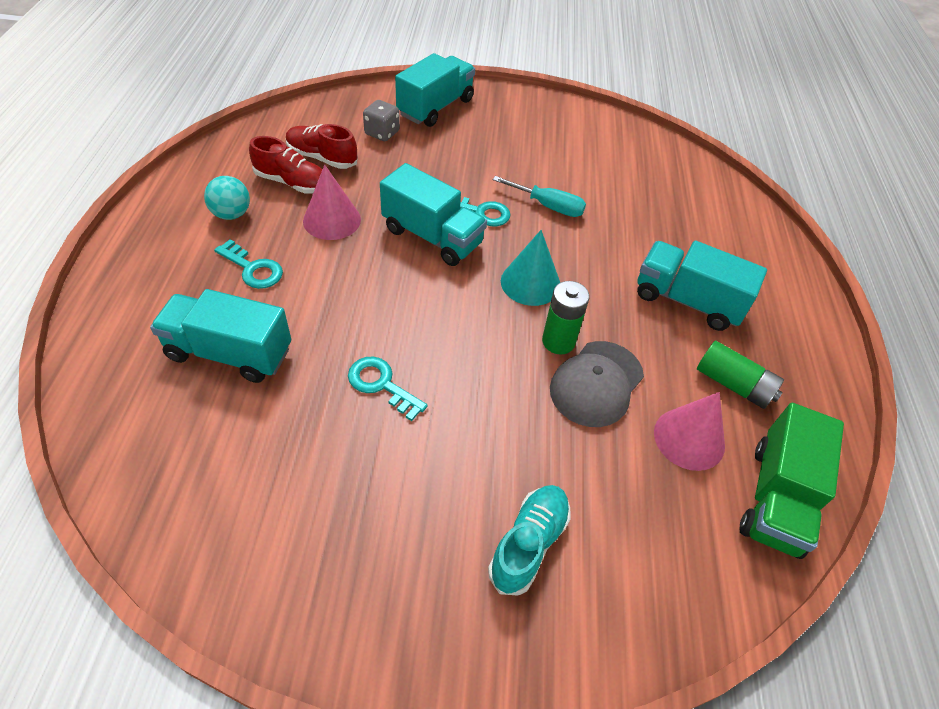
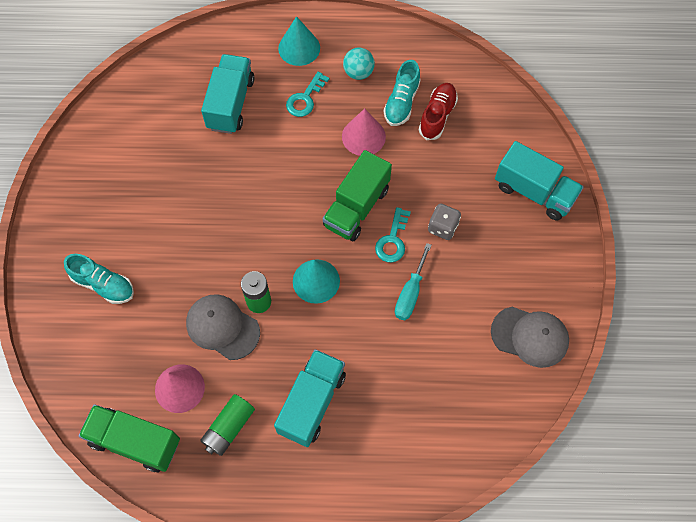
camera: 90 degrees right, 15 degrees up
red shoe [249,136,322,194] -> turquoise shoe [384,60,421,126]
turquoise key [348,357,428,421] -> none
grey dice [363,100,400,141] -> grey dice moved to [428,203,461,240]
turquoise truck [380,163,487,266] -> green truck [323,150,392,241]
none -> turquoise cone [278,16,320,66]
none -> grey cap [491,307,569,368]

